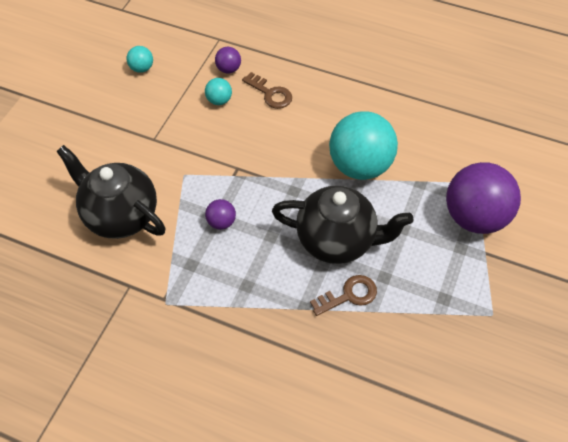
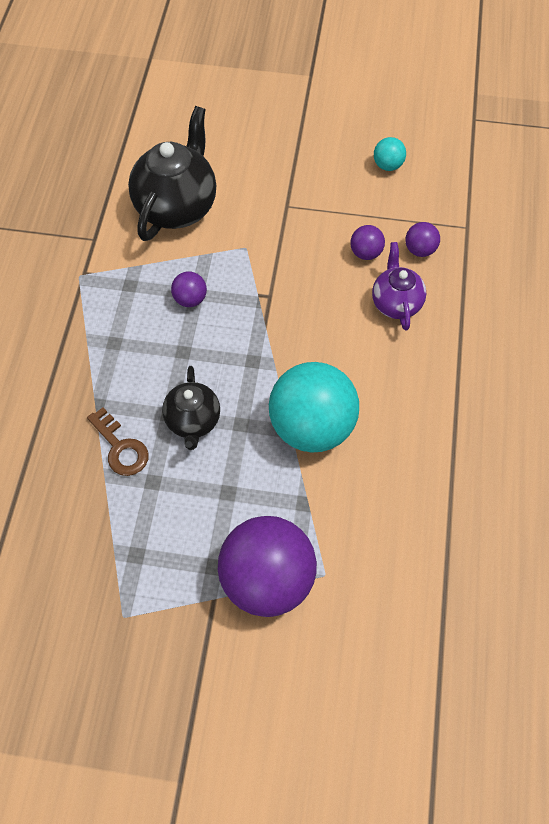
camera: 75 degrees right, 5 degrees up
turquoise ball [205,78,232,105] -> purple ball [350,225,385,260]
brown key [242,72,292,109] -> purple teapot [372,242,426,330]
black teapot [272,186,413,264] -> black teapot [162,366,220,450], size x0.59

